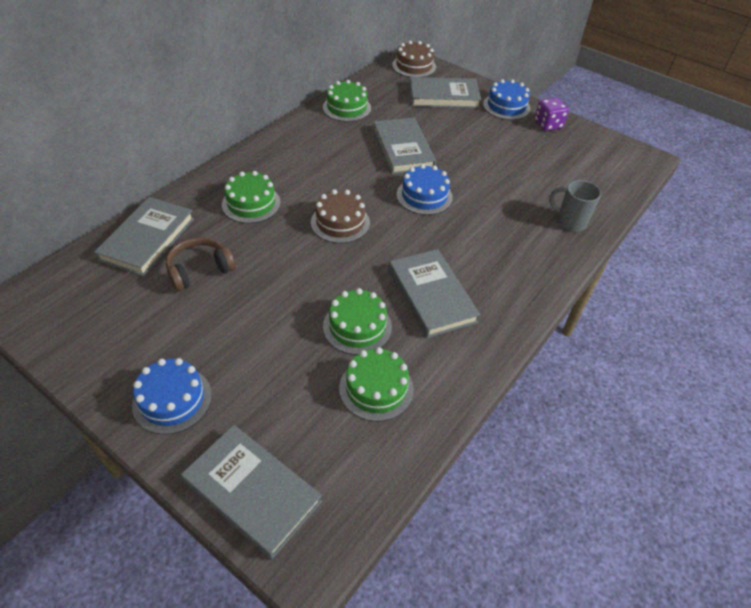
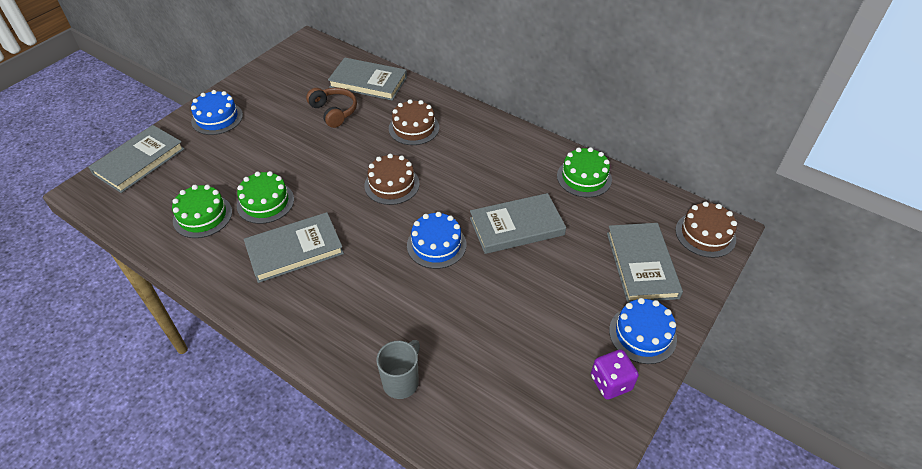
camera: 90 degrees right, 0 degrees up
green cake [222,171,281,223] -> brown cake [389,99,439,145]

